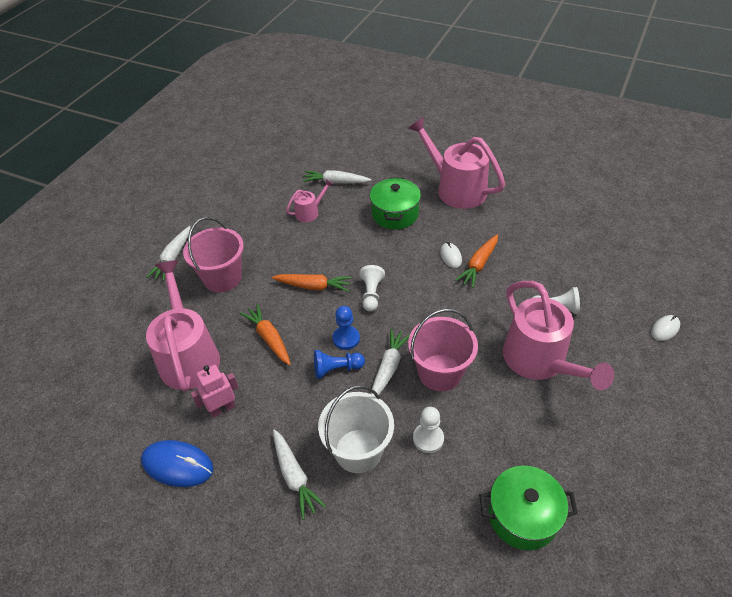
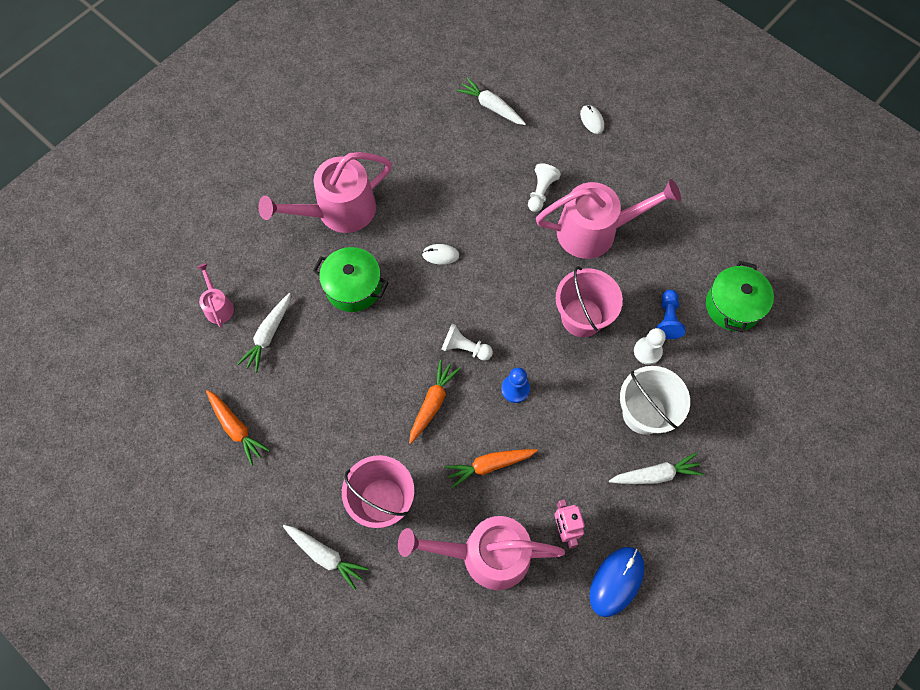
camera: 75 degrees left, 20 degrees up
pink watering can [286,179,333,222] -> pink watering can moved to [197,263,234,327]
blue pawn [314,350,365,379] -> blue pawn moved to [656,290,685,339]
white carrot [371,329,411,396] -> white carrot moved to [456,77,526,125]
orange carrot [455,235,498,288] -> orange carrot moved to [206,390,270,465]

